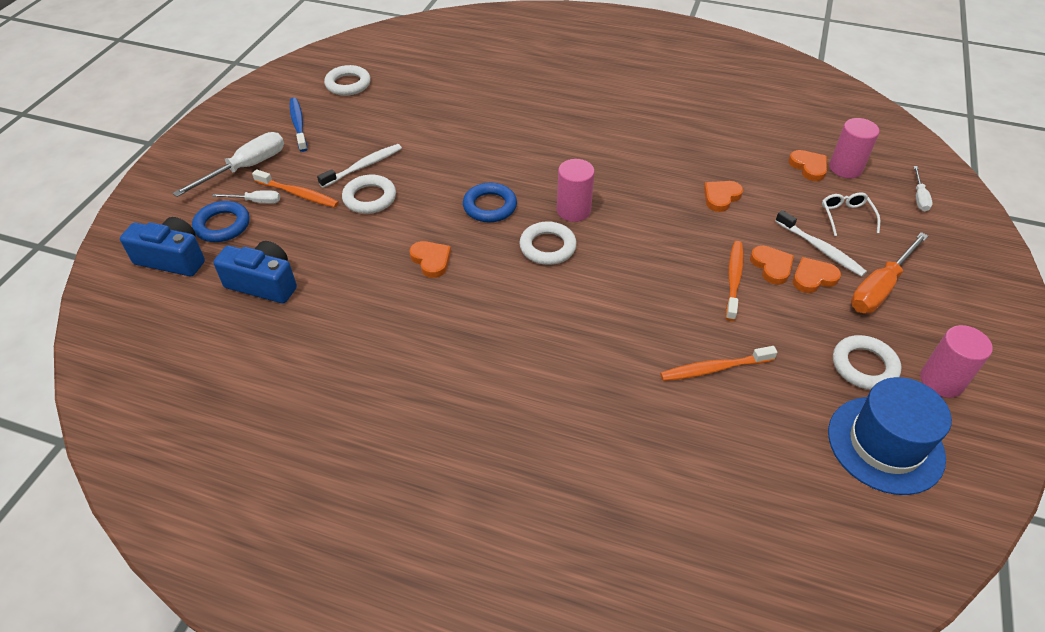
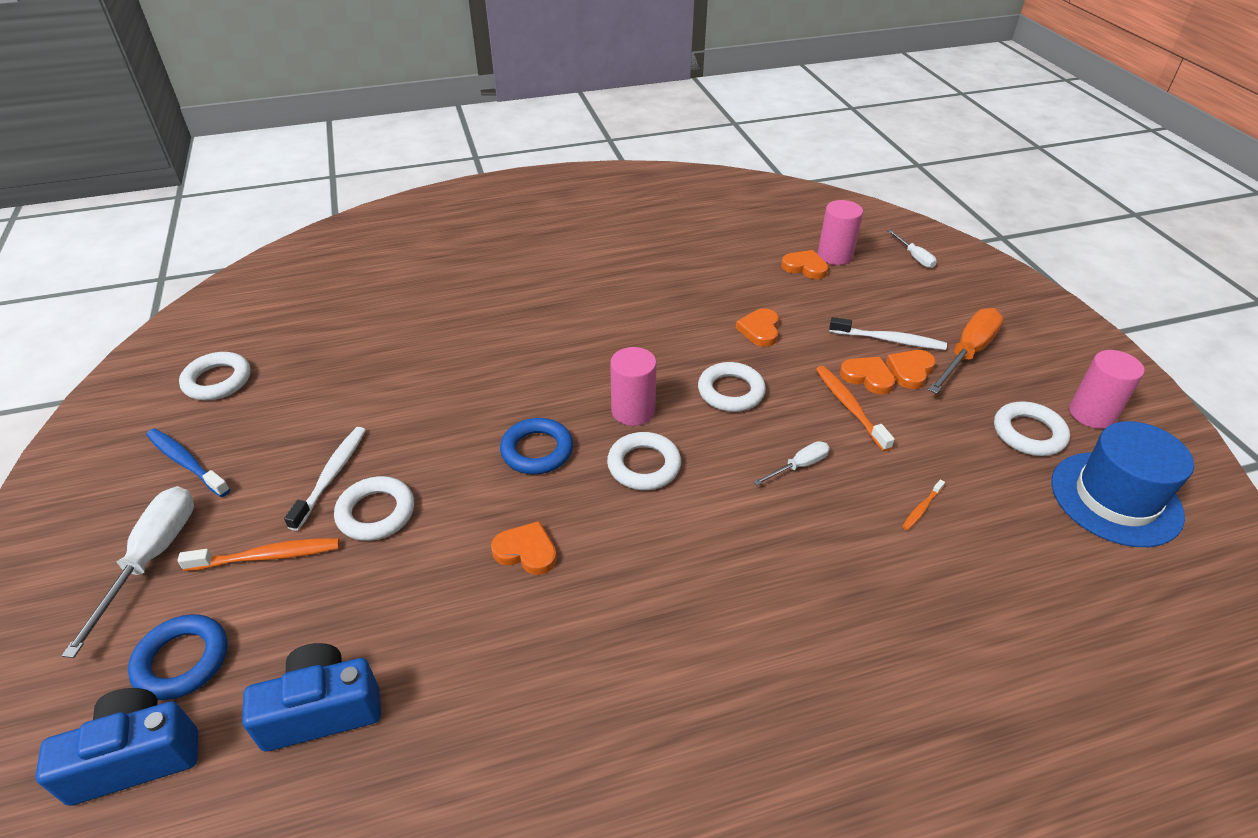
camera: 35 degrees left, 5 degrees down
white screwdriver [212,190,280,204] -> white screwdriver moved to [753,441,830,485]
orange toothbrush [660,346,777,381] -> orange toothbrush [902,480,945,530], size x0.53
white glasses [822,192,880,236] -> none
orange screwdriver [851,232,928,313] -> orange screwdriver turned 150 degrees counterclockwise [928,308,1004,394]
none -> white ring [698,362,766,412]

